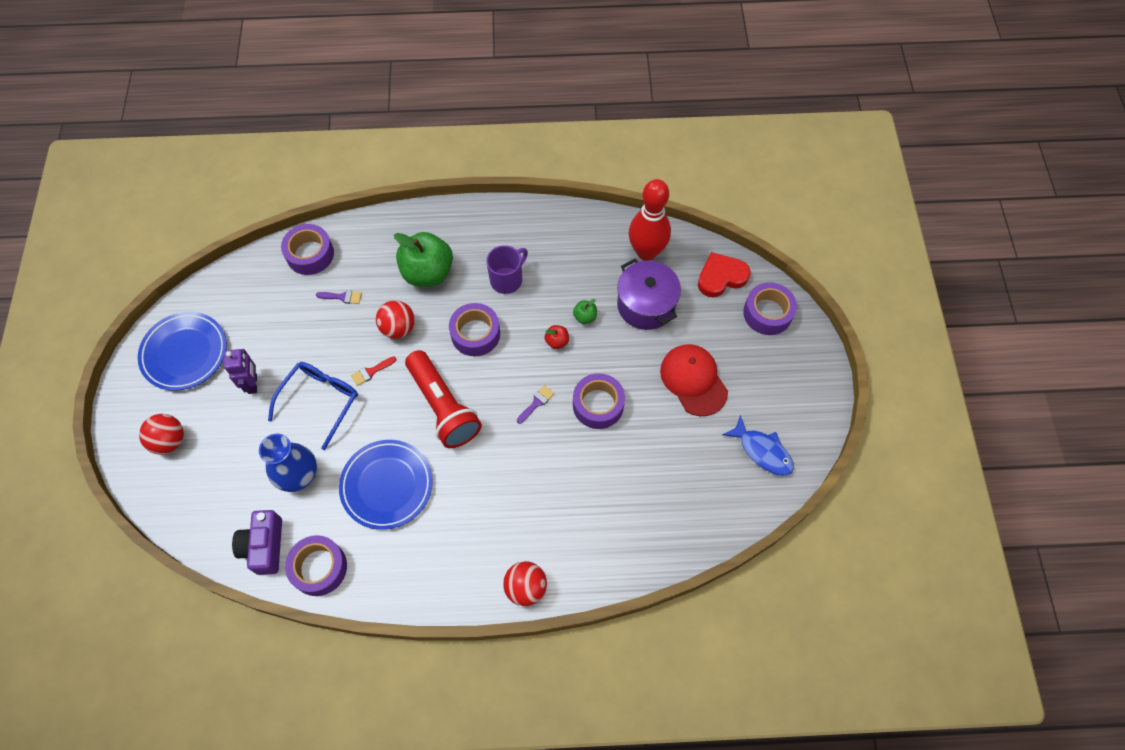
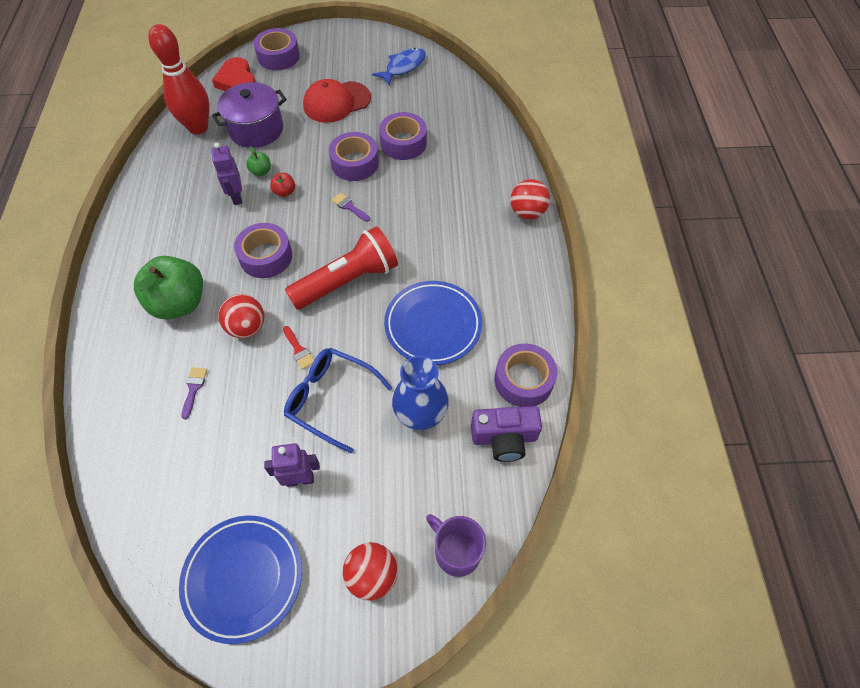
camera: 90 degrees left, 5 degrees down
purple tape [281,224,334,275] -> purple tape moved to [379,112,427,160]
purple mug [486,245,528,294] -> purple mug moved to [426,514,486,577]
none -> purple robot [211,142,242,205]

